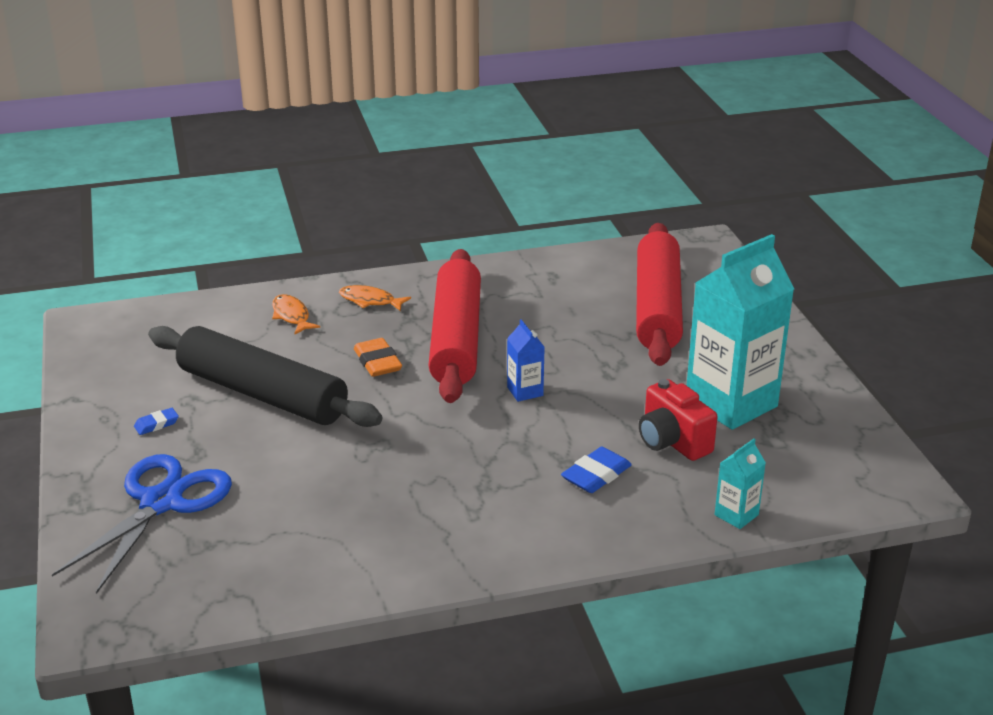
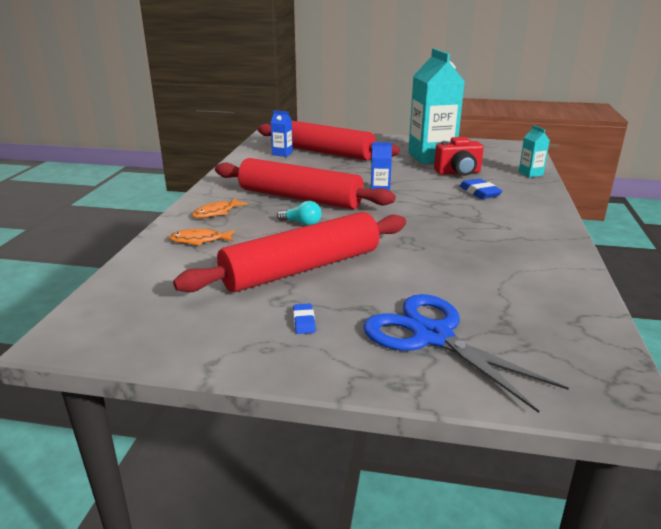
camera: 65 degrees left, 5 degrees down
black rolling pin [148,326,382,427] -> red rolling pin [173,212,406,292]
orange eraser [354,338,402,377] -> turquoise light bulb [277,201,322,226]
none -> blue carton [271,110,293,157]

